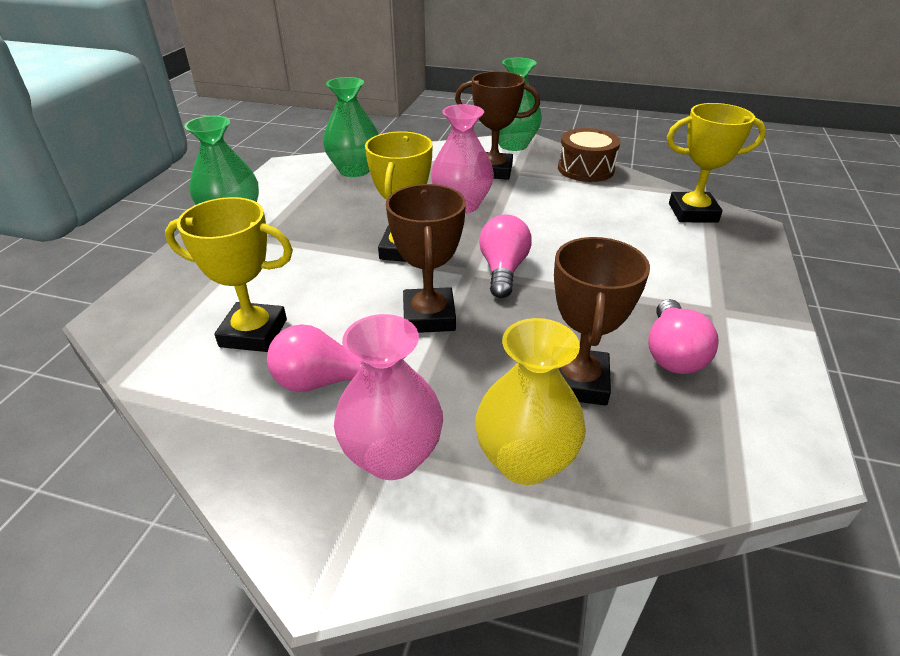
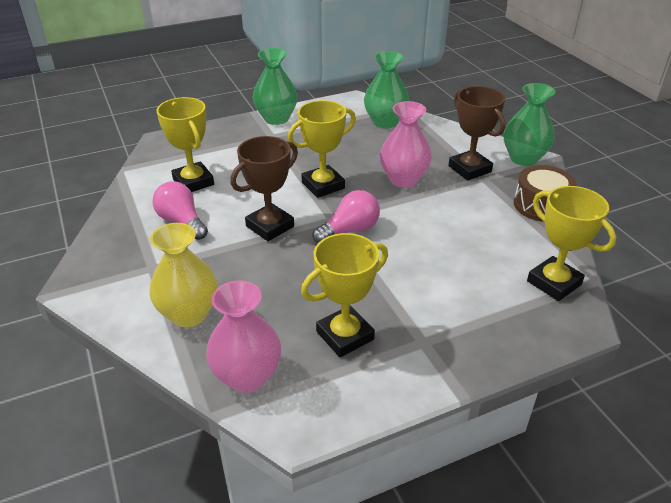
camera: 50 degrees right, 0 degrees up
pink vase [334,314,443,480] -> pink vase moved to [206,280,281,393]
brown trophy [554,237,650,406] -> none
pink light bulb [648,299,719,374] -> yellow trophy [301,233,388,357]

